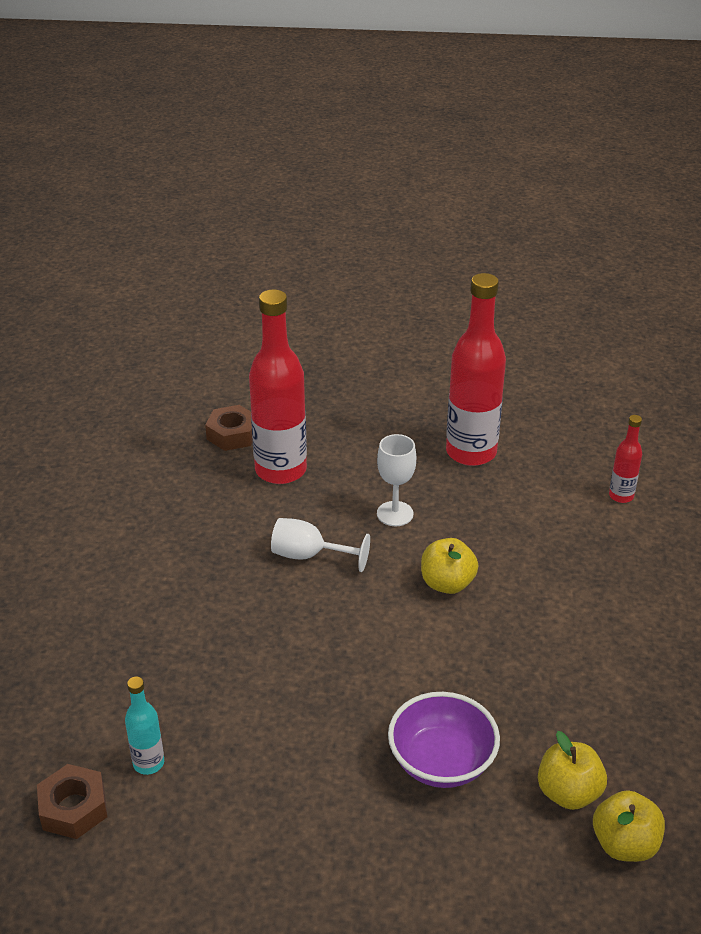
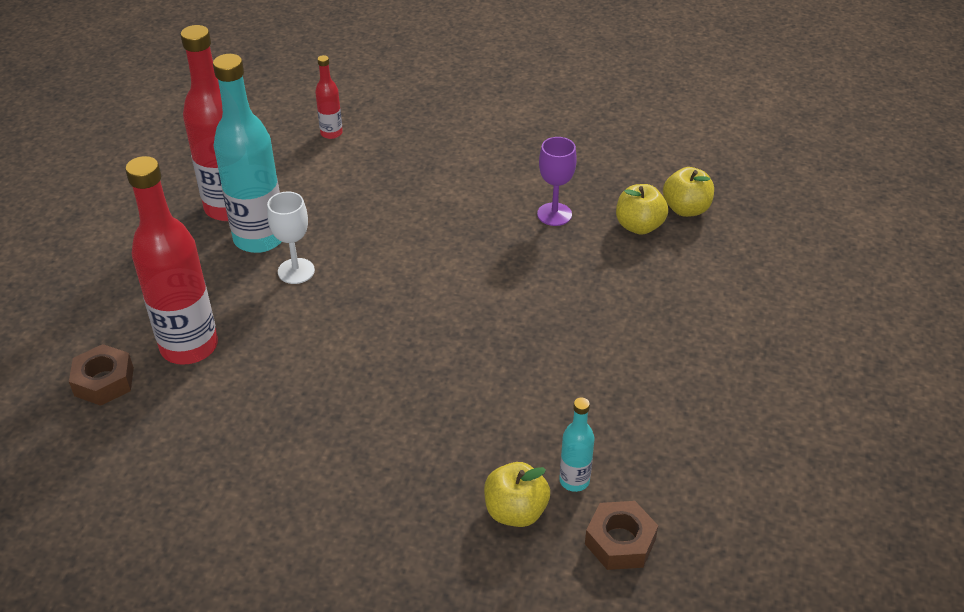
camera: 80 degrees left, 5 degrees up
white goblet [271,518,370,572] -> none
purple bowl [388,692,500,788] -> none
yellow apple [421,538,478,594] -> yellow apple moved to [484,462,550,527]
none -> turquoise bottle [213,54,282,253]
none -> purple goblet [537,137,577,226]

